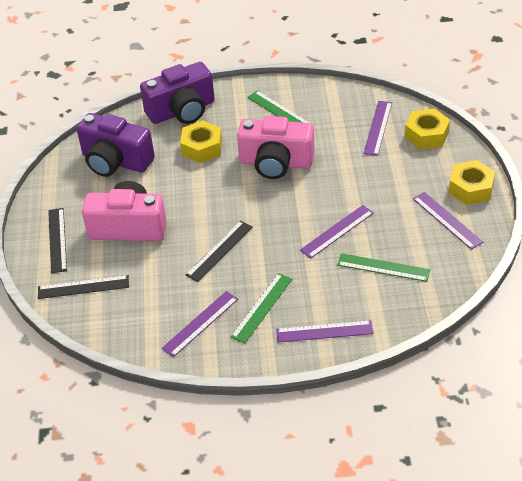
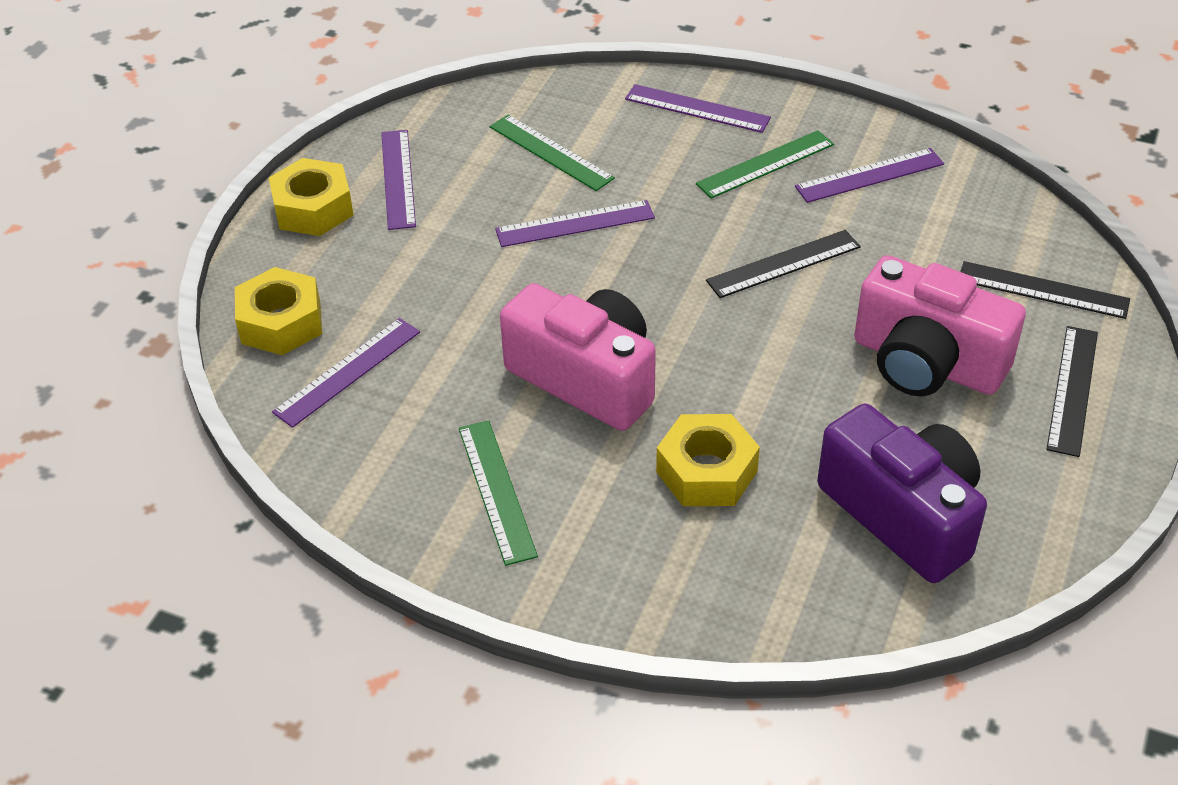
camera: 155 degrees left, 0 degrees up
purple camera [140,62,215,124] -> none

